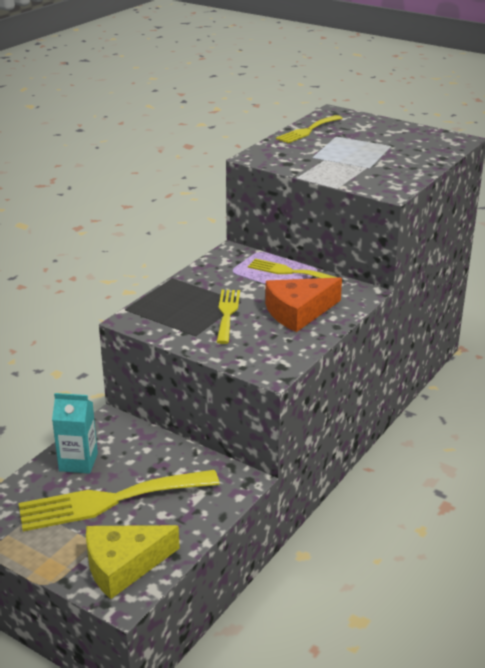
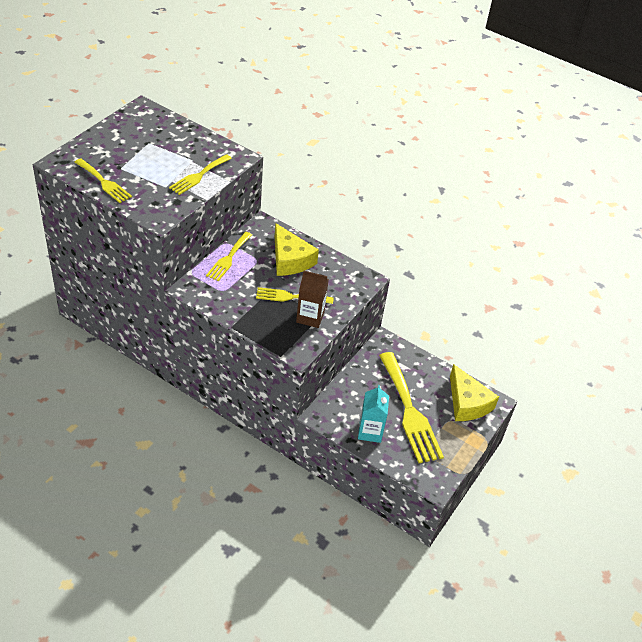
camera: 95 degrees left, 15 degrees up
orange cheese [265,277,342,332] -> yellow cheese [275,223,319,276]
none -> yellow fork [169,154,232,195]
none -> brown carton [296,271,329,328]

